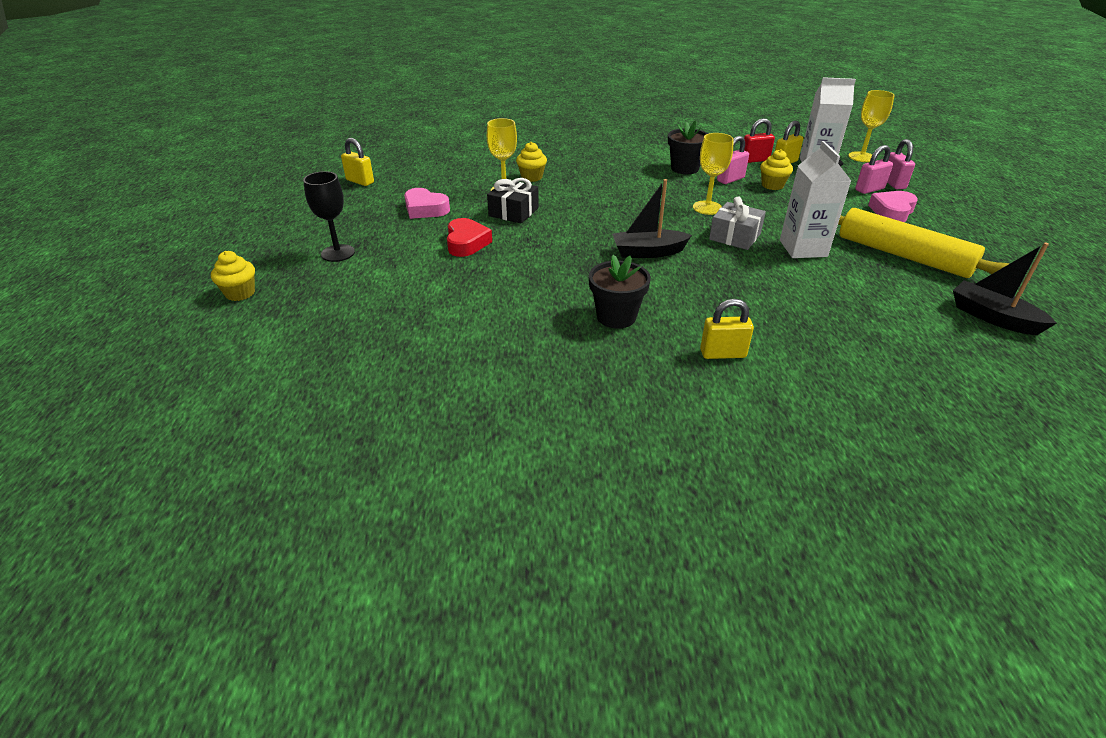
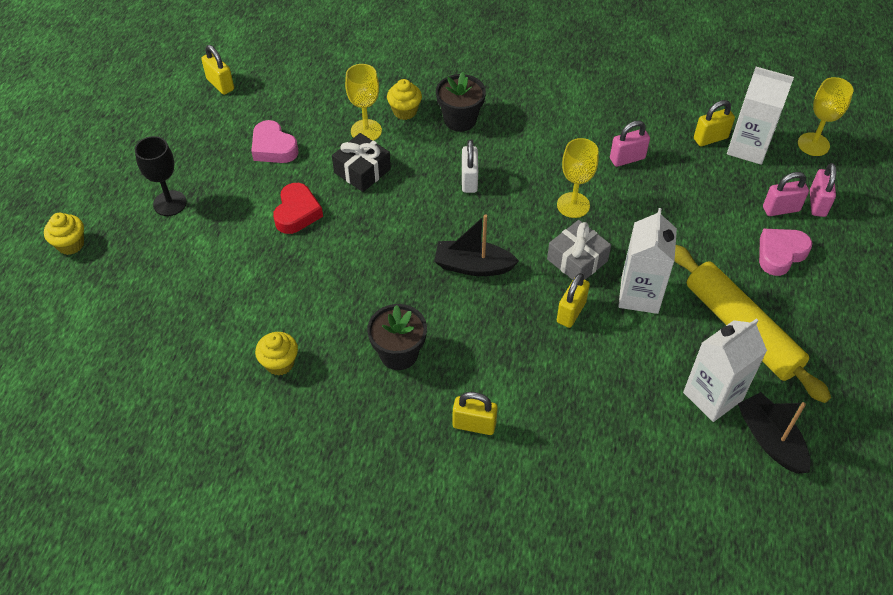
camera: 15 degrees right, 15 degrees up
black flower pot [668,121,708,174] -> black flower pot moved to [436,72,486,132]
red padlock [744,118,775,163] -> none
yellow cupcake [760,149,793,190] -> yellow cupcake moved to [255,332,298,376]
none -> white padlock [462,140,478,193]
none -> yellow padlock [557,273,590,328]
none -> white carton [683,318,767,422]

